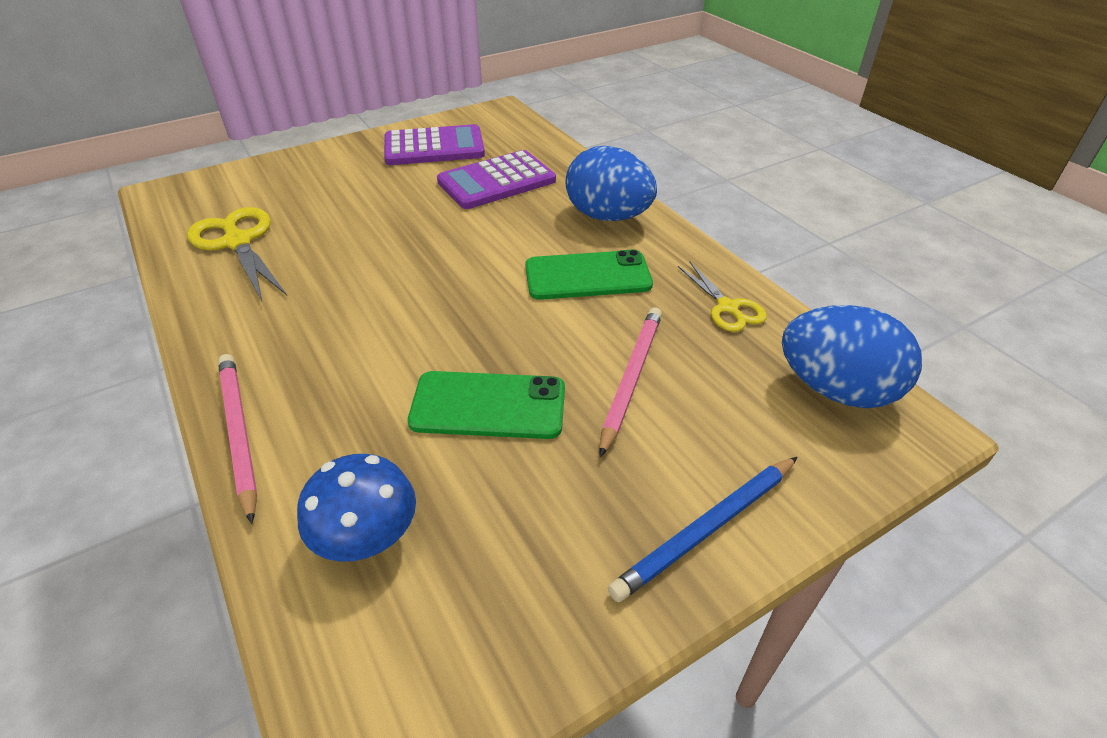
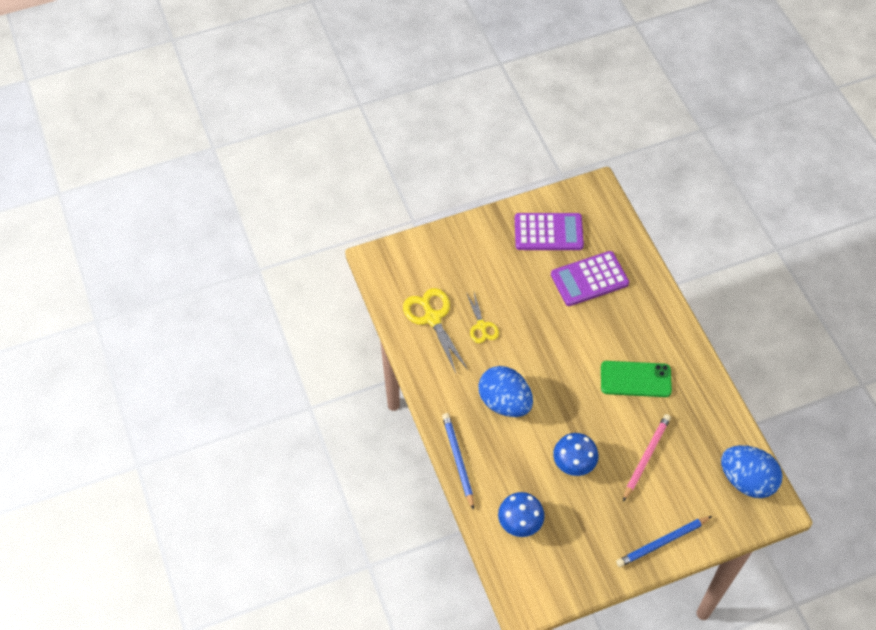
camera: 10 degrees right, 15 degrees up
pink pencil [218,354,258,524] -> blue pencil [442,413,474,510]
green phone [408,371,565,439] -> blue mushroom [553,433,598,476]
blue egg [565,146,657,221] -> blue egg moved to [479,366,533,417]
yellow scissors [678,262,767,332] -> yellow scissors moved to [467,293,499,343]

